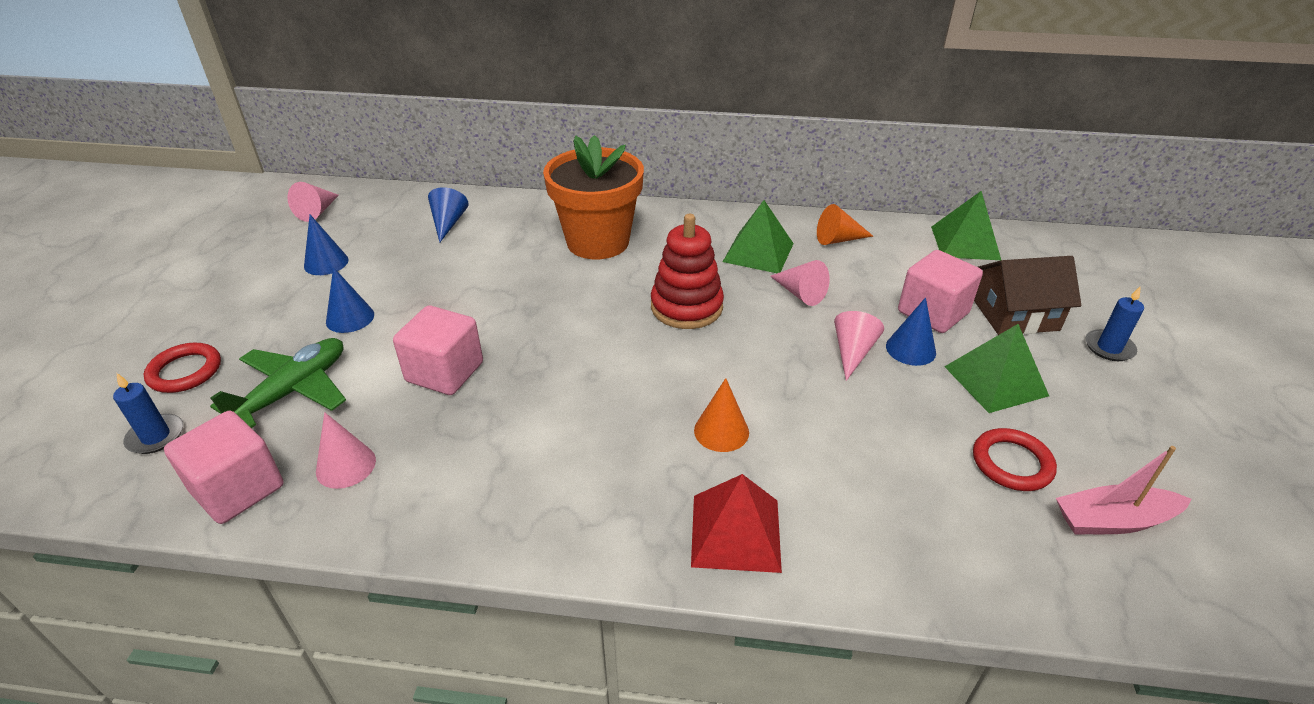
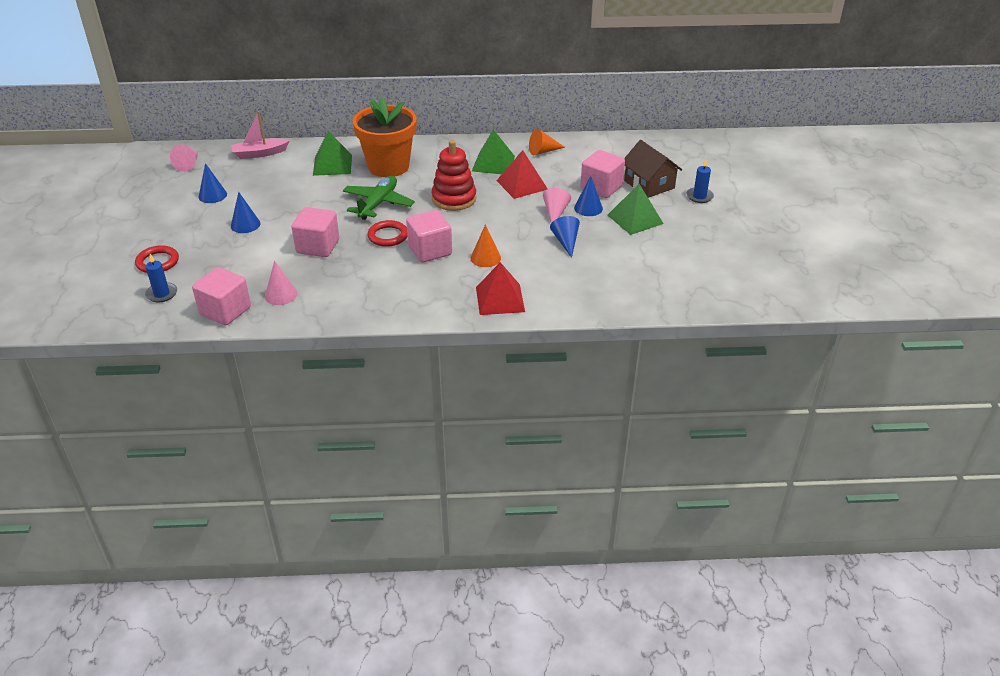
camera: 10 degrees left, 0 degrees up
green plane [210,338,346,428] -> green plane moved to [343,176,415,220]
blue cone [428,187,468,243] -> blue cone moved to [550,216,580,258]
pink cone [770,260,829,306] -> red pyramid [496,150,548,199]
green pyramid [931,191,1001,260] -> green pyramid moved to [313,131,352,176]
red ring [973,428,1057,491] -> red ring moved to [368,220,407,247]
brown house [974,256,1081,335] -> brown house turned 75 degrees clockwise [624,140,682,198]
pink boat [1056,446,1191,534] -> pink boat moved to [231,111,290,159]
none -> pink cube [406,210,452,263]

